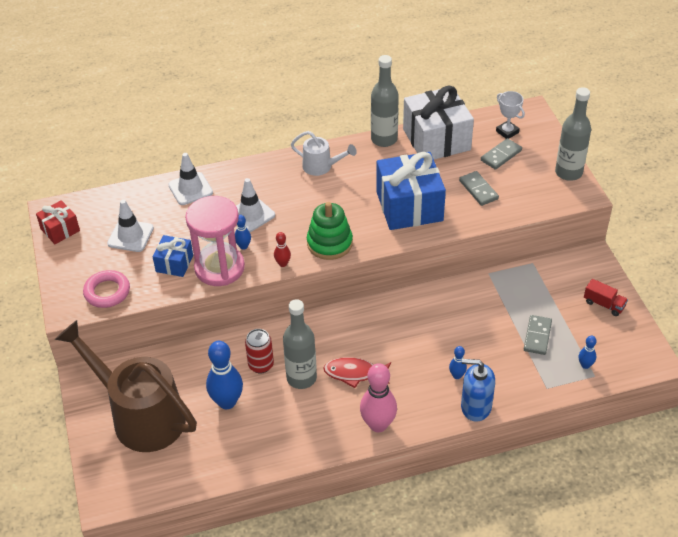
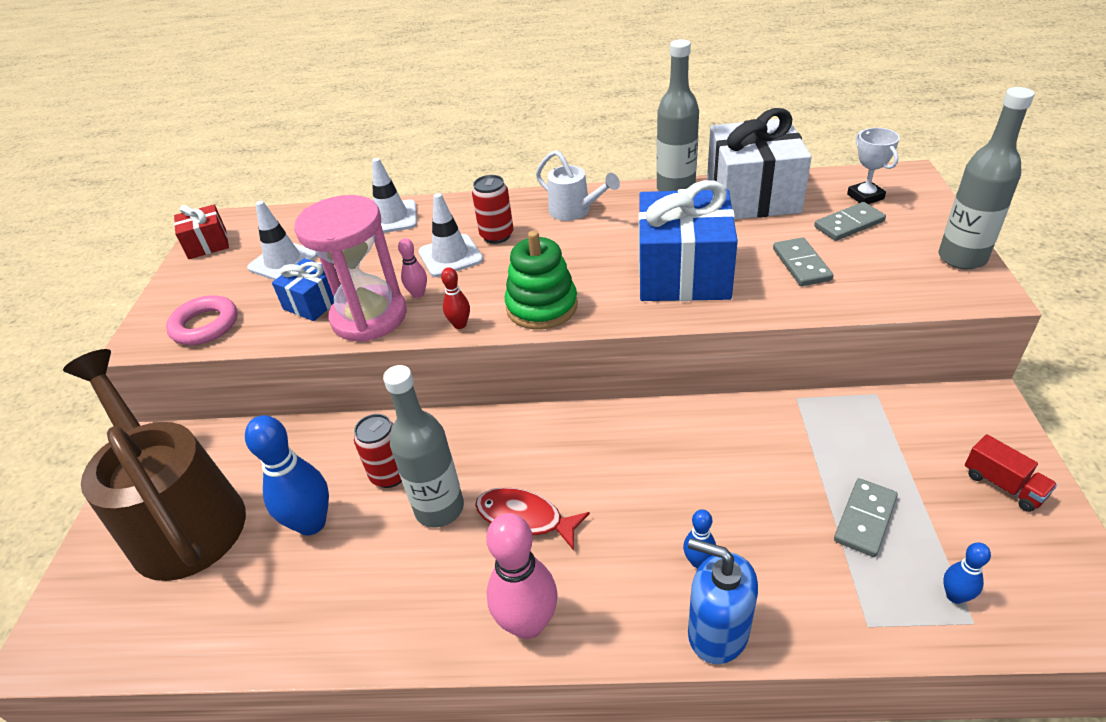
camera: 20 degrees right, 5 degrees down
blue bowling pin [235,215,251,250] -> pink bowling pin [398,238,427,298]
none -> red can [472,175,514,244]

